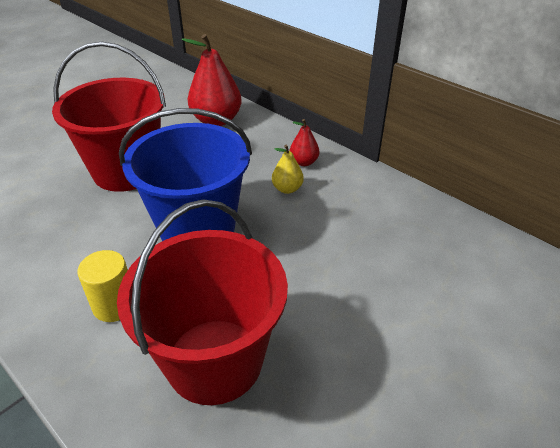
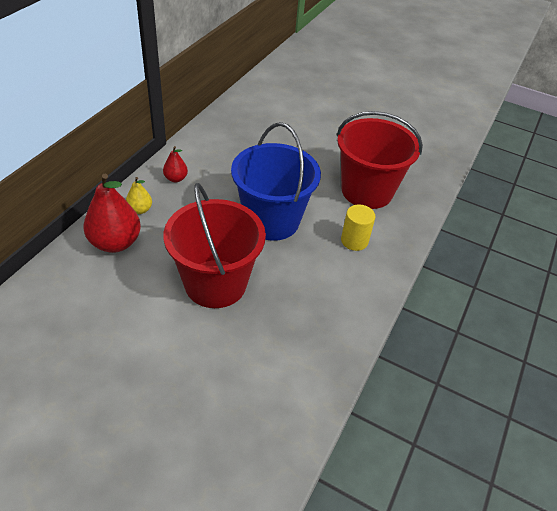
camera: 110 degrees left, 5 degrees up
yellow pear [272,145,304,194] -> yellow pear moved to [126,177,152,214]

